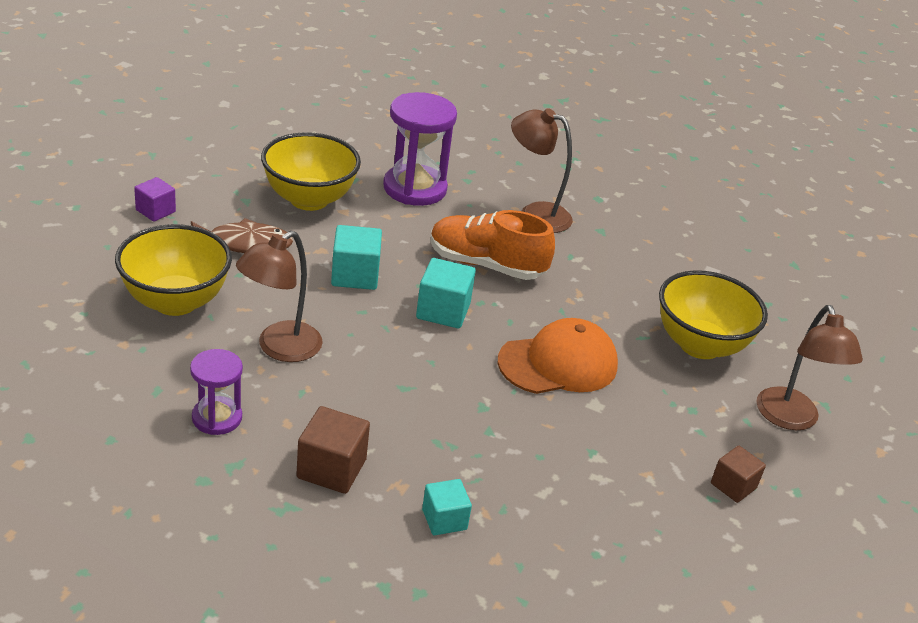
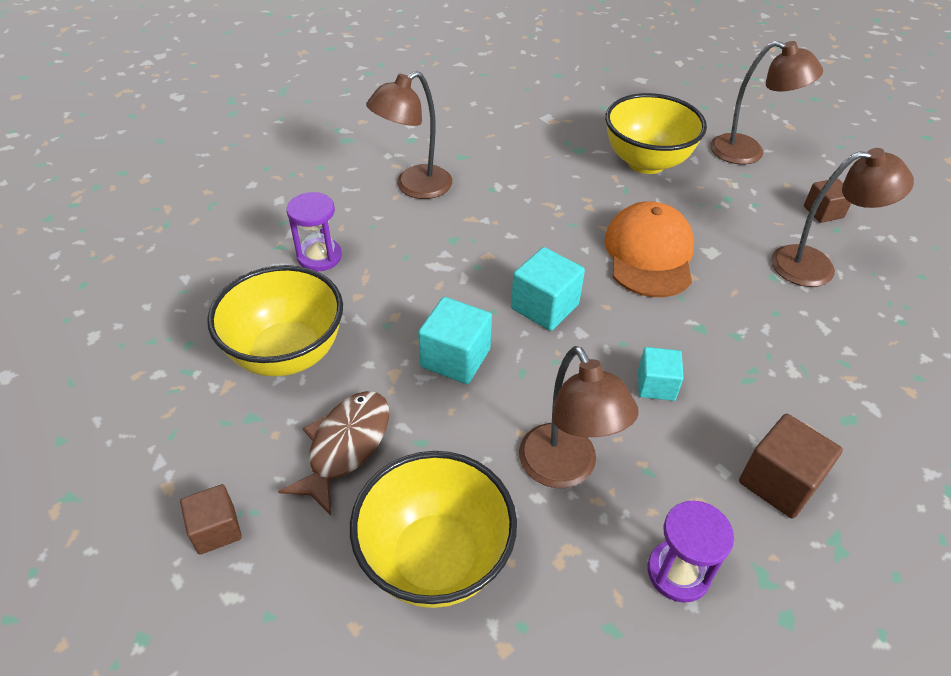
camera: 60 degrees left, 10 degrees up
purple cube [134,177,176,222] -> brown cube [180,484,242,555]
purple hourglass [383,92,457,206] -> purple hourglass [286,192,342,272], size x0.59
turquoise cube [422,479,472,535] -> turquoise cube moved to [638,347,684,401]
orange shoe [430,210,555,280] -> none
none -> brown lamp [771,148,914,287]

